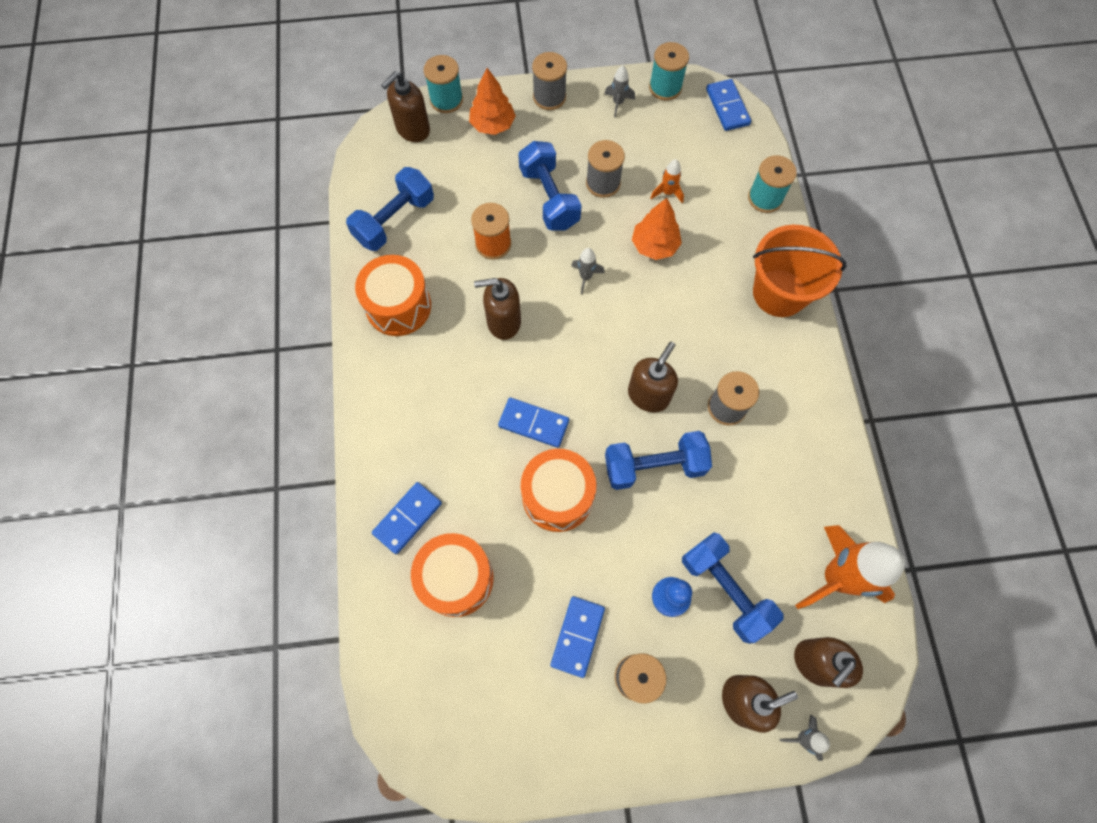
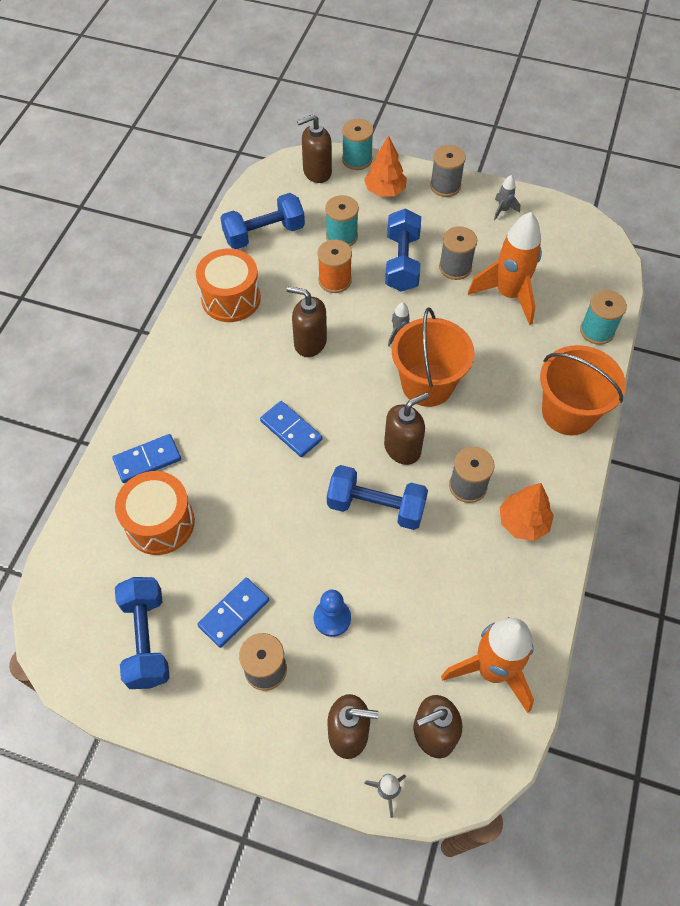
camera: 25 degrees right, 10 degrees down
orange drum [521,449,596,532] -> none
orange tree [632,198,682,260] -> orange tree moved to [500,483,554,541]
turquoise spool [649,42,689,100] -> turquoise spool moved to [325,195,359,246]
orange rocket [651,159,684,203] -> orange rocket [468,212,542,325], size x2.30
blue dumbbell [682,533,783,644] -> blue dumbbell moved to [115,577,170,689]
blue domino [706,79,751,131] -> none
none -> orange bucket [392,308,475,407]

